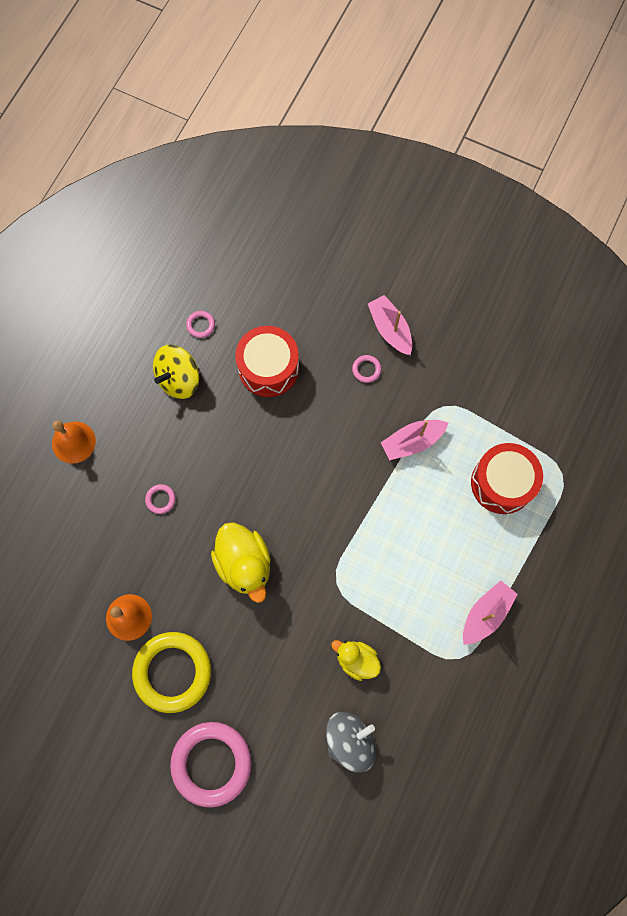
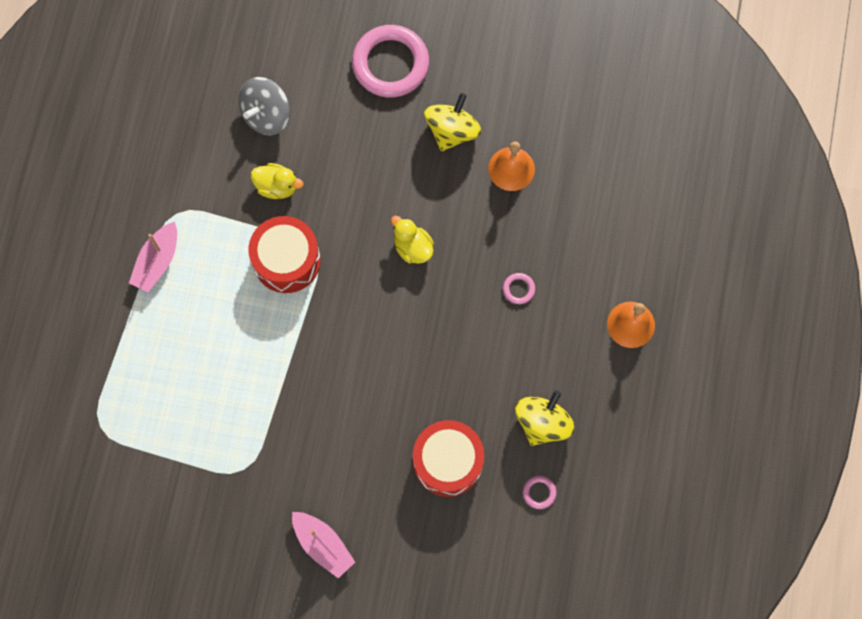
camera: 165 degrees right, 0 degrees up
yellow ring [132,632,211,713] -> yellow spinning top [424,93,481,151]
yellow duck [211,522,271,603] -> yellow duck [391,216,434,264], size x0.62
pink ring [352,355,381,383] -> none
pink boat [381,420,448,460] -> none
red drum [471,443,543,514] -> red drum moved to [249,216,321,293]

